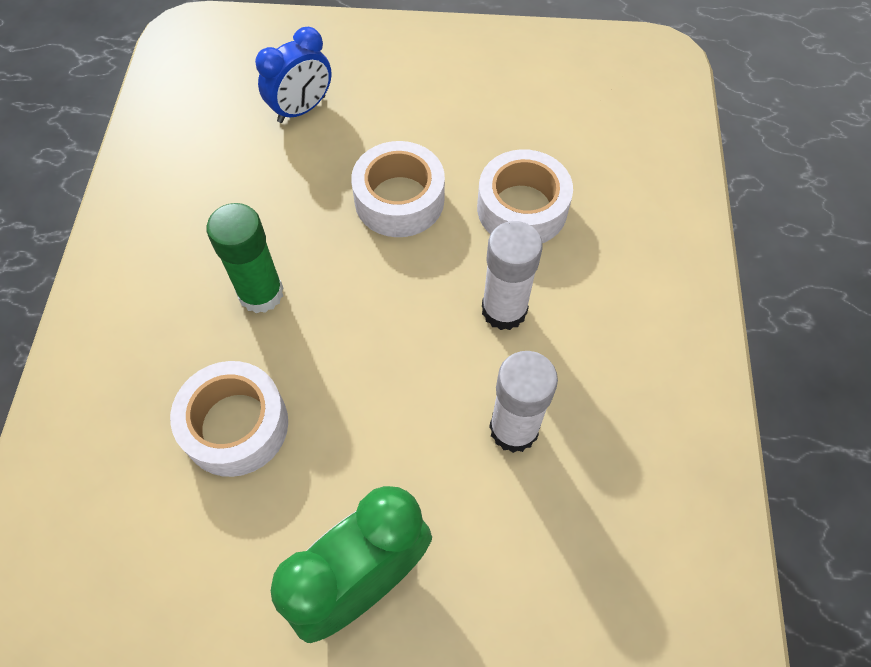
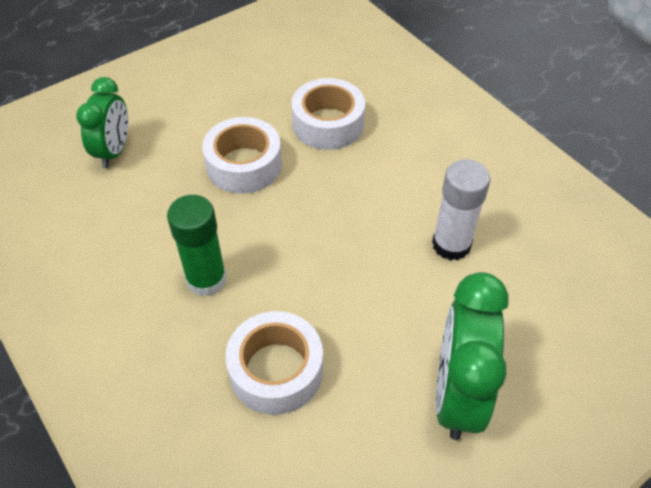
camera: 40 degrees left, 10 degrees down
blue clock [255,27,332,123] -> green clock [76,77,128,168]
white glue stick [482,221,543,330] -> none

